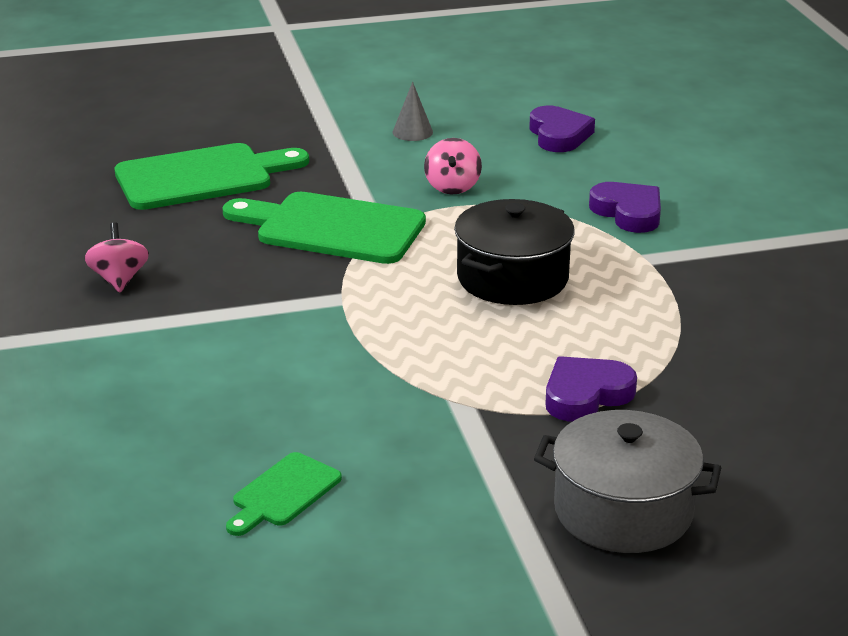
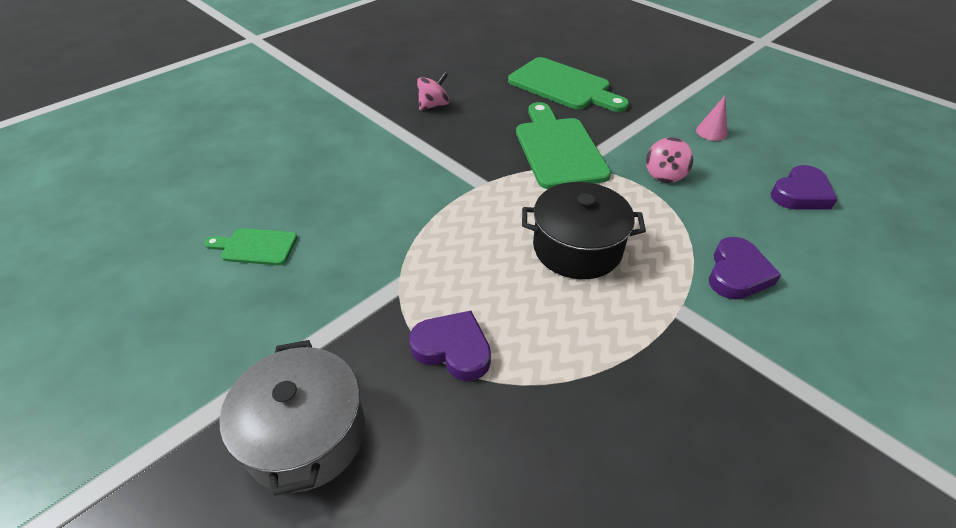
camera: 60 degrees right, 15 degrees up
grey cone [393,82,433,141] -> pink cone [696,96,728,141]
pink spinning top [424,138,482,194] -> pink spinning top turned 45 degrees counterclockwise [646,137,693,183]

